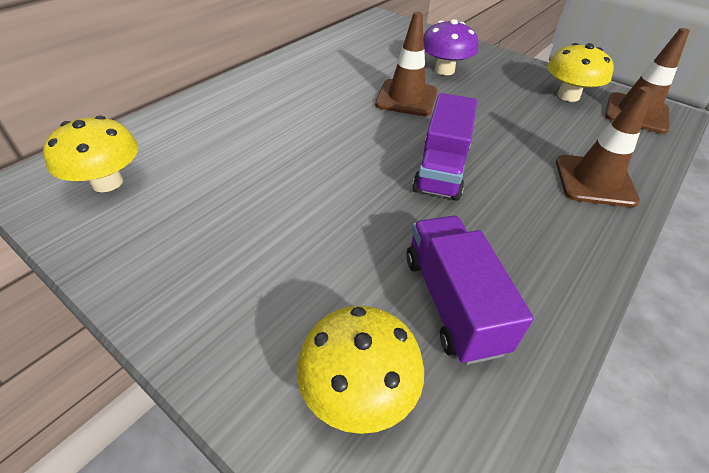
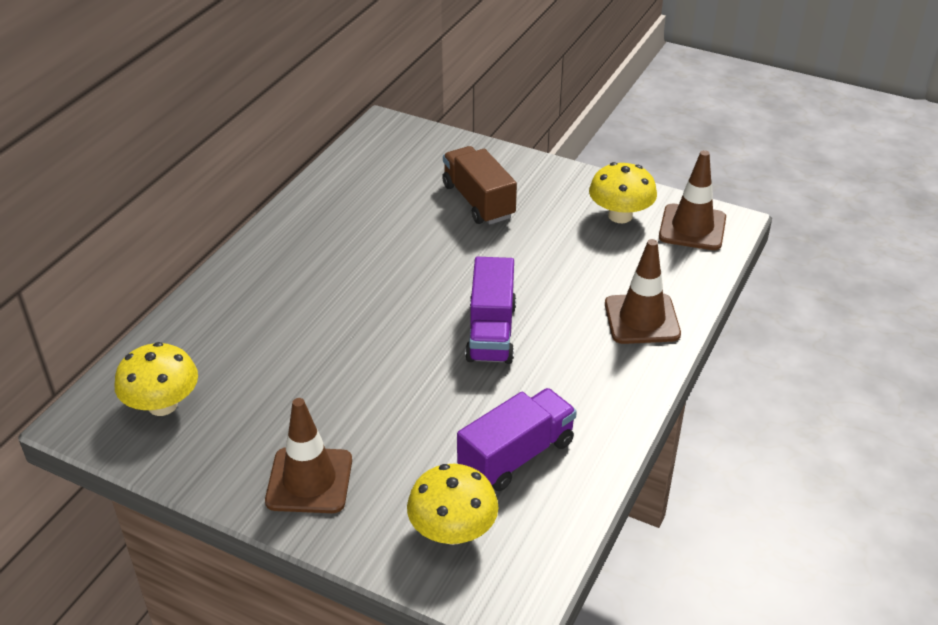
camera: 10 degrees left, 5 degrees down
brown traffic cone [375,12,437,116] -> brown traffic cone moved to [265,398,352,513]
purple truck [406,216,534,365] -> purple truck turned 75 degrees clockwise [457,388,577,491]
purple mushroom [423,19,478,75] -> brown truck [442,146,517,225]

